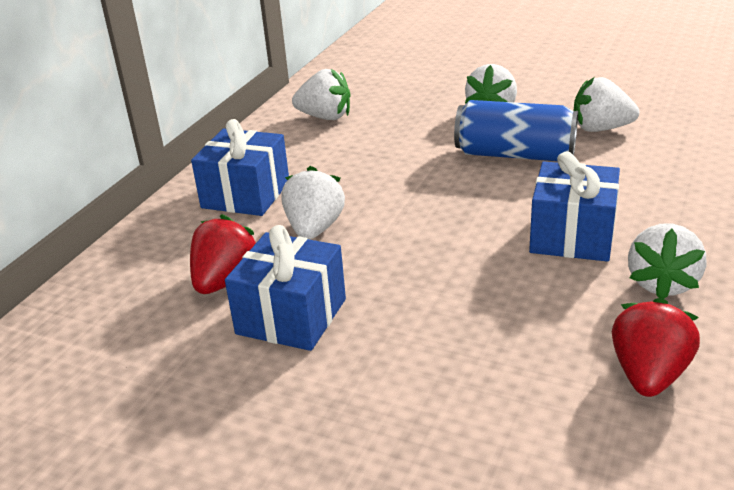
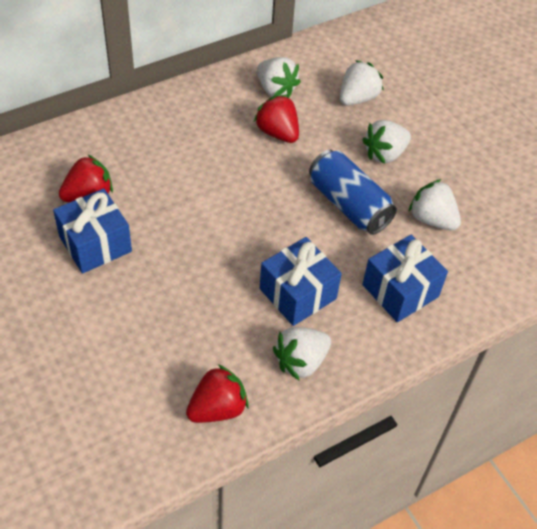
camera: 30 degrees right, 20 degrees up
blue gift [191,119,289,216] -> blue gift moved to [362,235,448,322]
white strawberry [282,166,345,240] -> white strawberry moved to [340,60,384,106]
none -> red strawberry [254,95,299,143]

